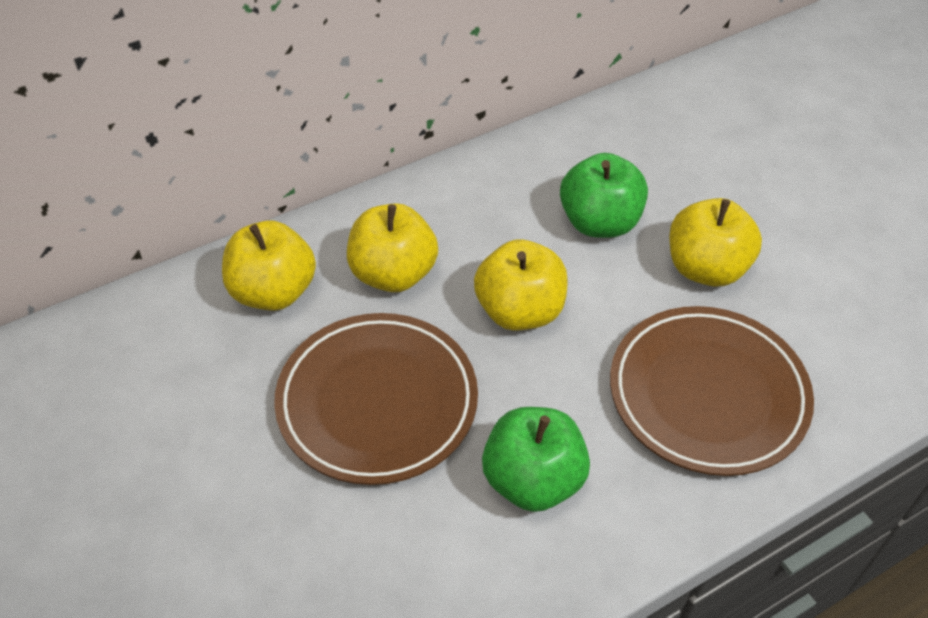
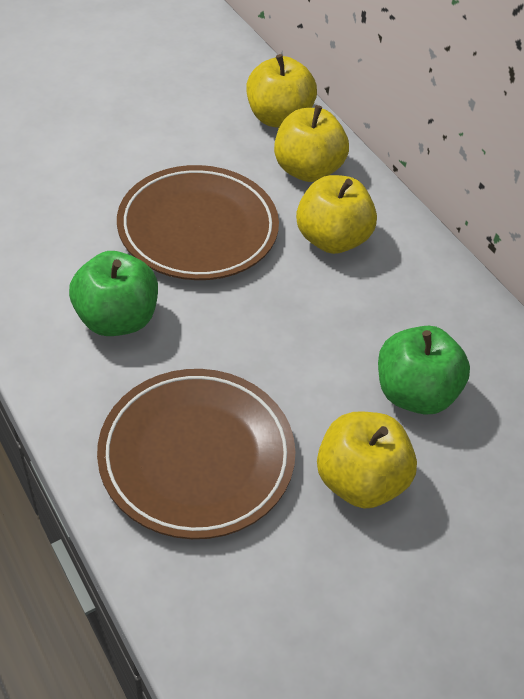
camera: 85 degrees right, 0 degrees up
yellow apple [474,239,568,331] -> yellow apple moved to [246,54,317,128]

